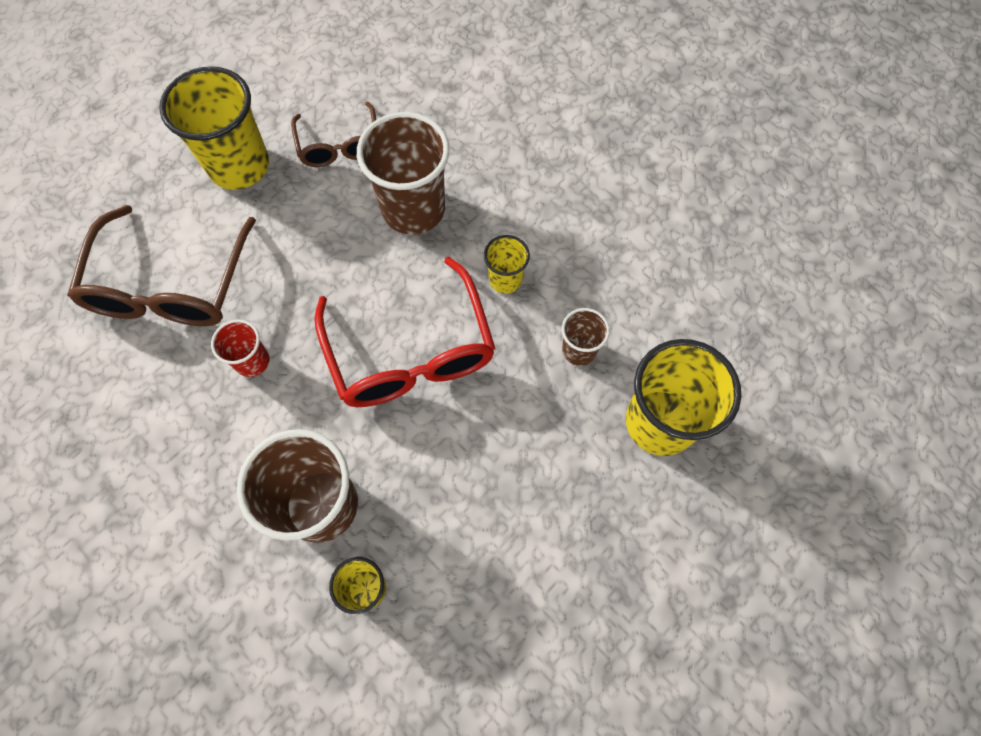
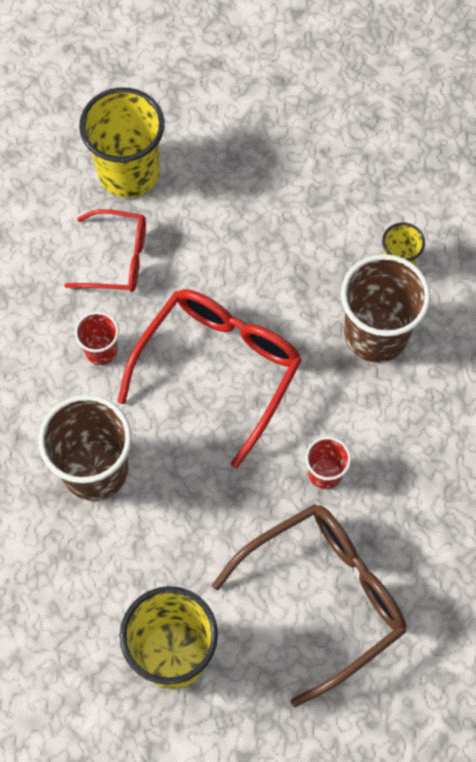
camera: 130 degrees left, 0 degrees up
brown glasses [291,102,376,167] -> none
yellow cup [484,235,530,294] -> red cup [75,312,119,365]
brown cup [562,308,610,366] -> red glasses [64,209,146,292]

